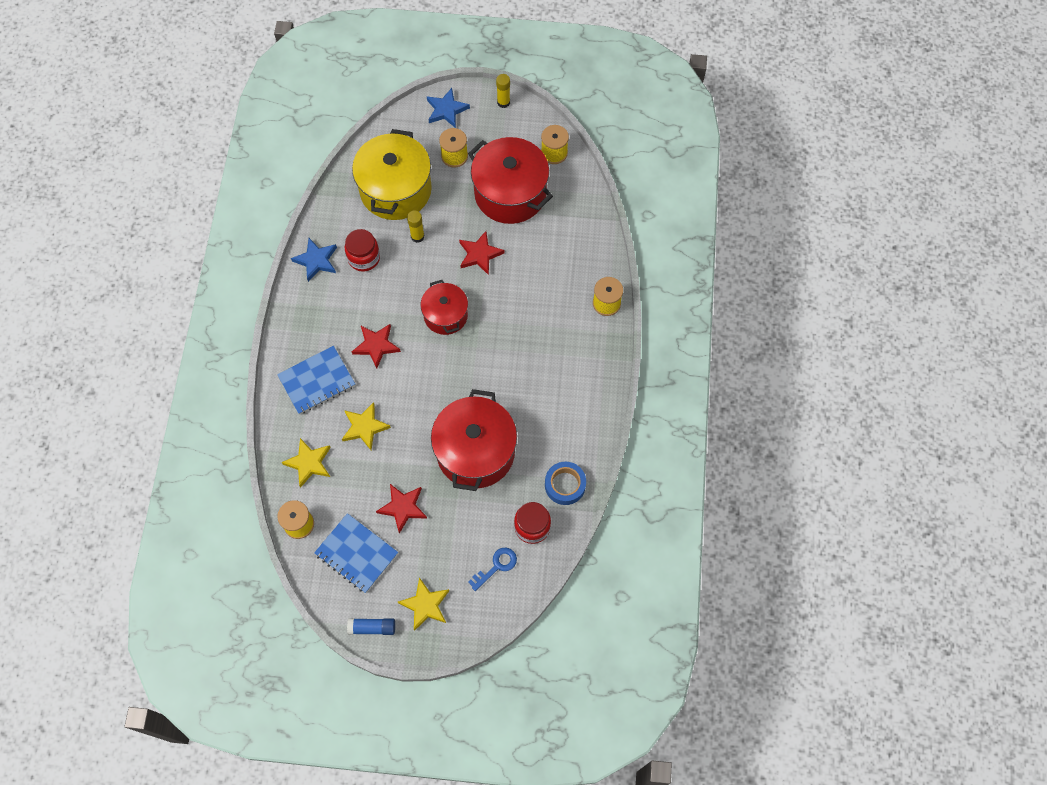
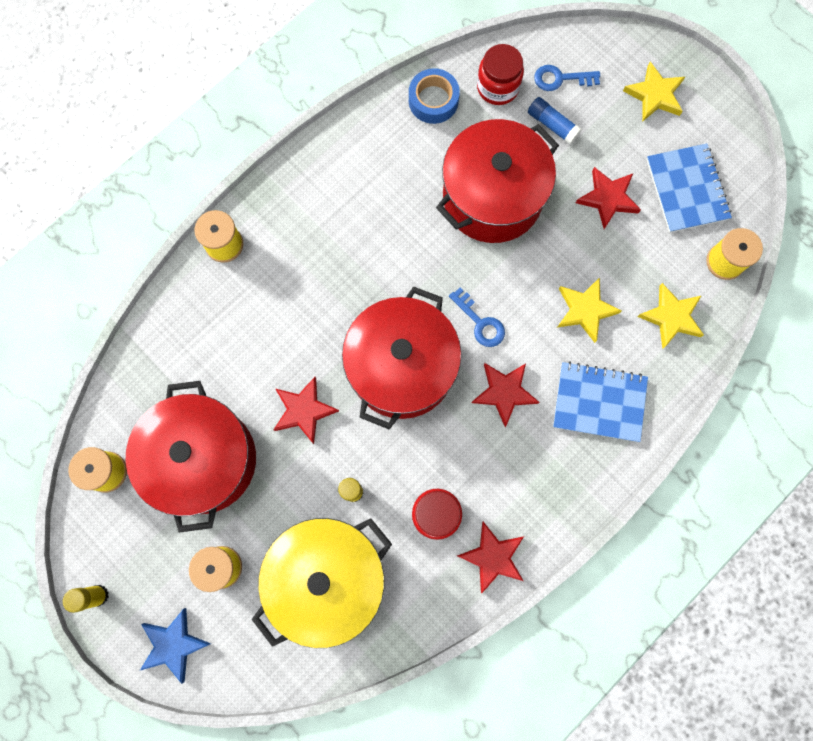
camera: 140 degrees left, 10 degrees up
blue star [291,238,337,282] -> red star [457,522,524,593]
blue glue stick [347,618,395,635] -> blue glue stick moved to [528,97,582,145]
red pot [421,280,468,335] -> red pot [342,287,461,430], size x1.70
none -> blue key [449,287,505,347]

